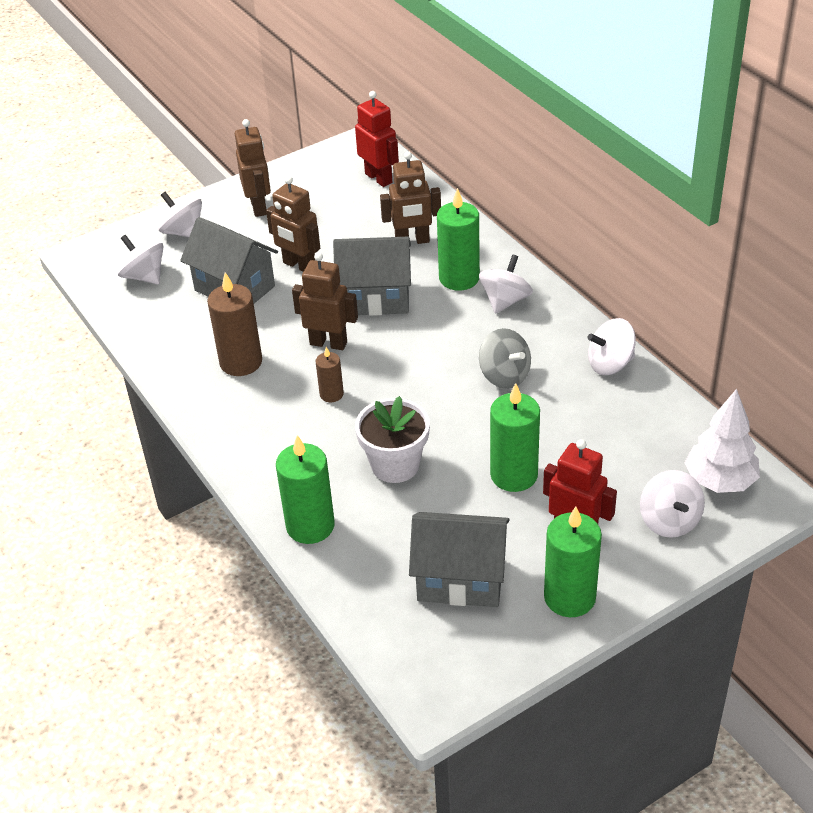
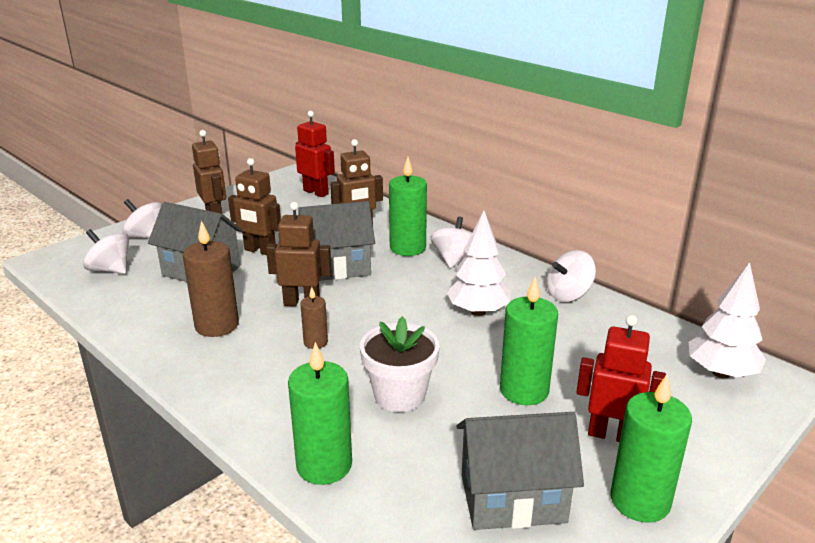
camera: 15 degrees left, 15 degrees down
grey spinning top [479,328,531,389] -> white tree [447,211,511,316]
white spinning top [640,470,705,538] -> none

